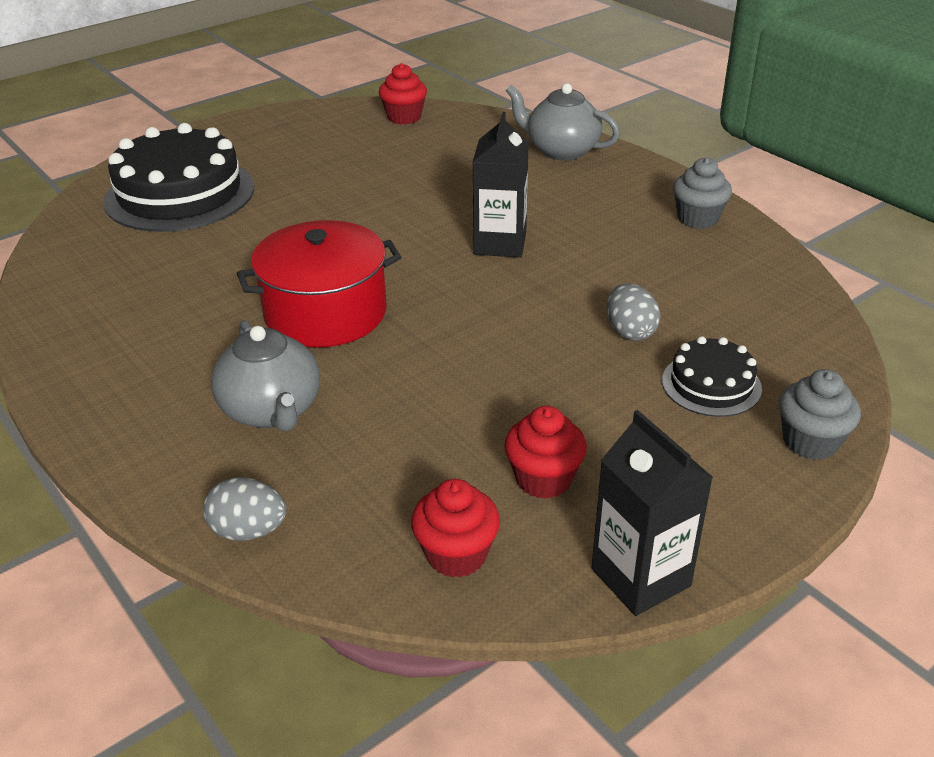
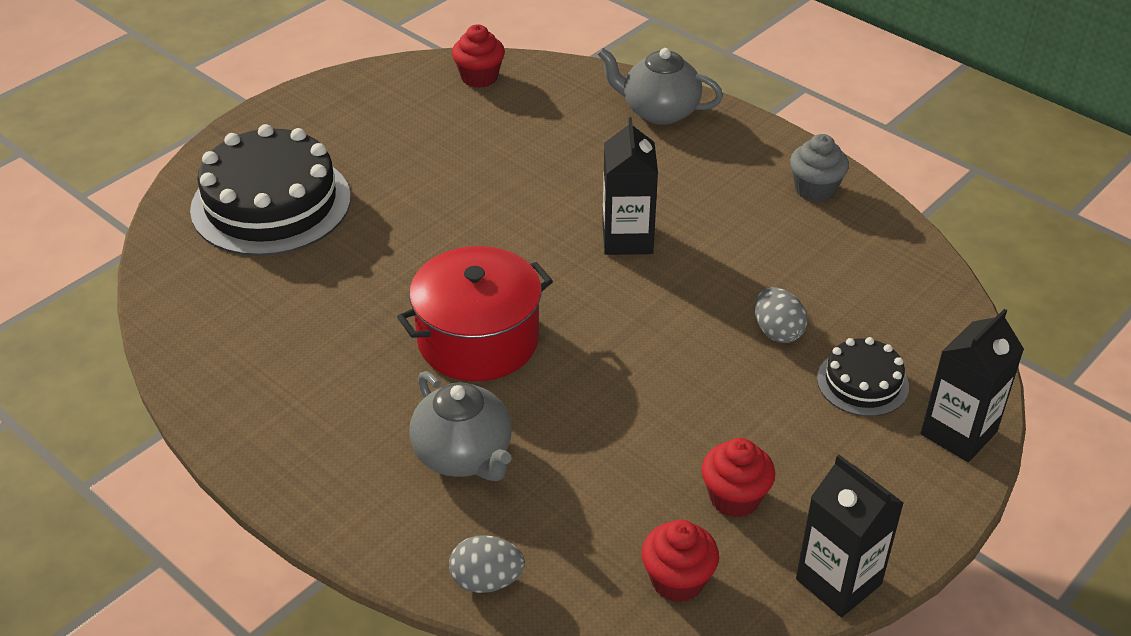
camera: 10 degrees left, 5 degrees up
grey cupcake [779,369,861,460] -> black carton [921,309,1024,462]

